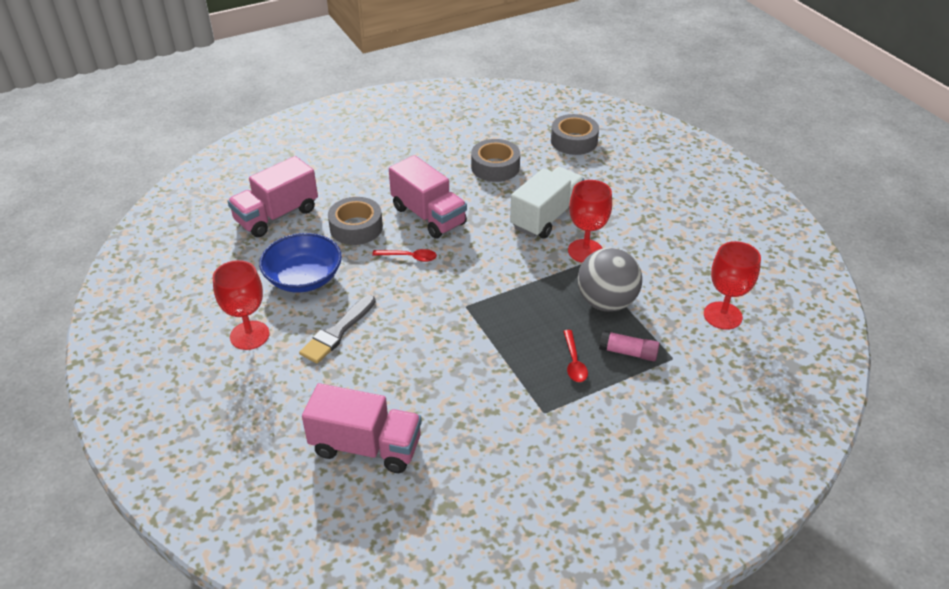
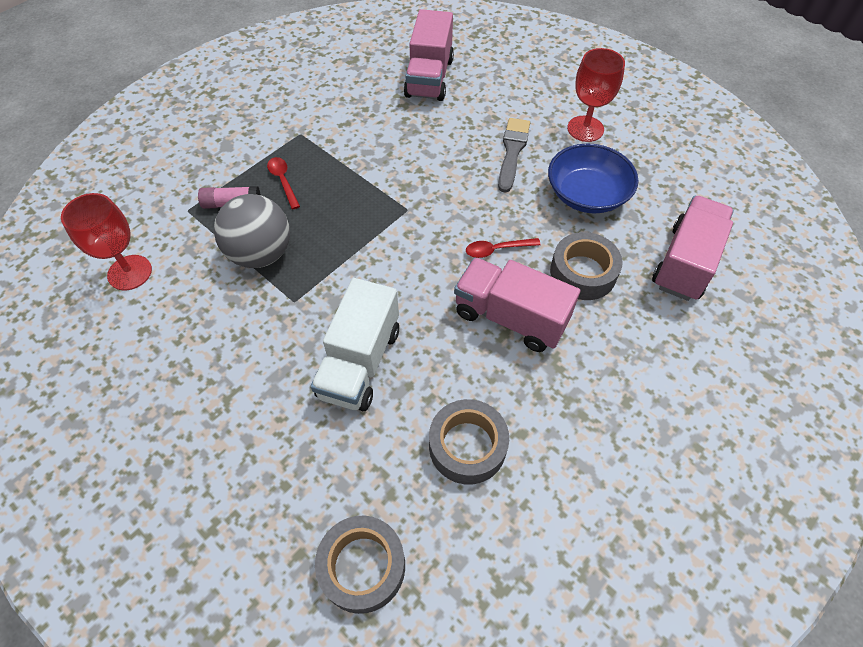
camera: 160 degrees right, 15 degrees up
pink truck [302,383,422,473] -> pink truck turned 75 degrees counterclockwise [404,9,454,101]
red goblet [568,180,612,263] -> none

